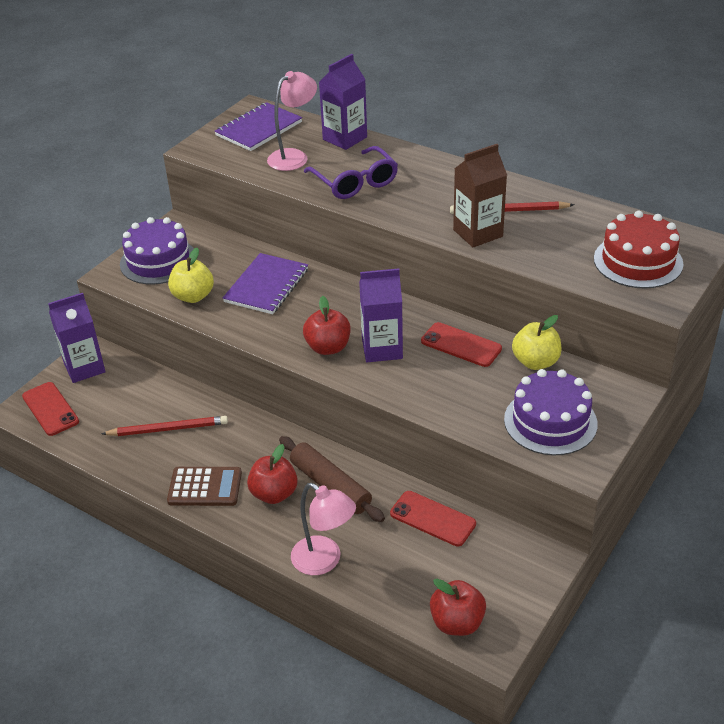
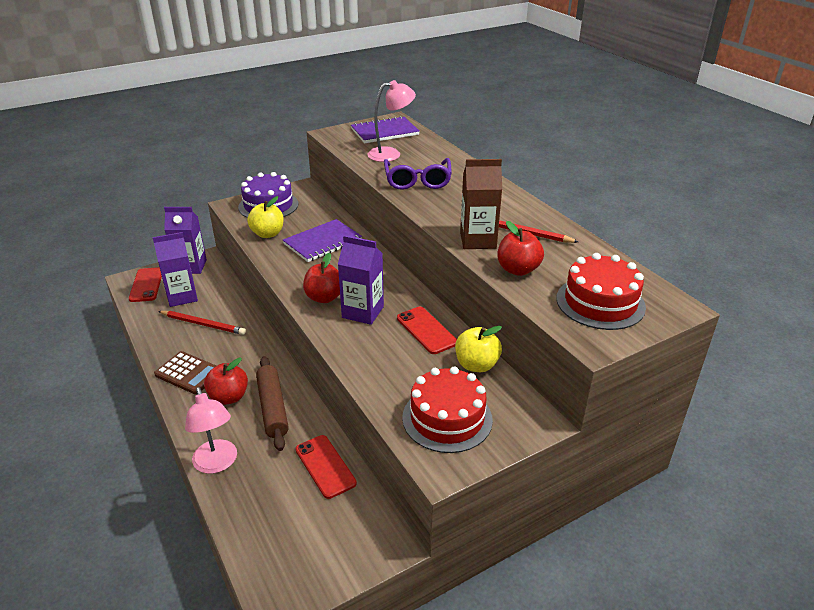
camera: 25 degrees right, 5 degrees down
purple carton [319,54,367,150] -> purple carton moved to [153,232,198,307]
red apple [430,579,486,636] -> red apple moved to [498,221,544,276]
purple cake [504,369,598,456] -> red cake [402,367,493,453]

